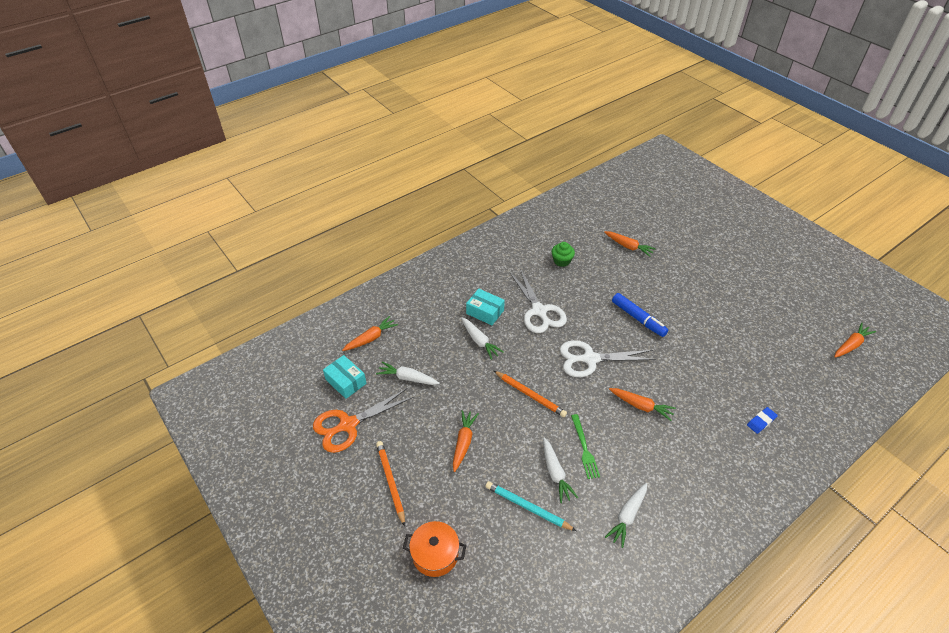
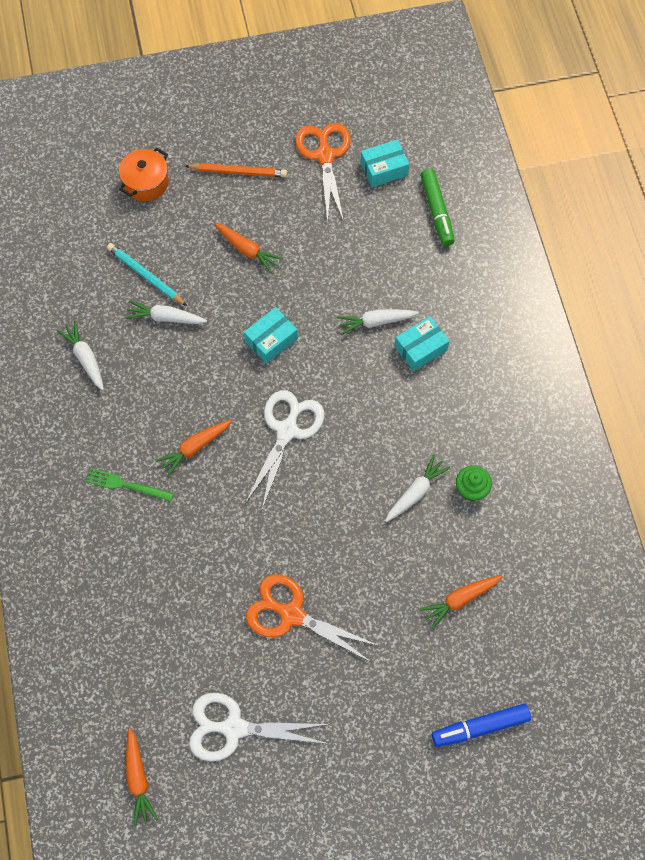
camera: 115 degrees right, 20 degrees up
orange carrot [342,316,398,351] -> green marker [420,169,455,246]
white carrot [376,362,440,385] -> white carrot moved to [385,454,450,522]
turquoise pencil [485,481,576,531] -> turquoise pencil turned 105 degrees counterclockwise [107,243,187,306]
orange pencil [494,371,567,417] -> turquoise box [244,307,298,364]
white scissors [509,269,567,333] -> white scissors moved to [189,693,330,761]
green fork [571,414,600,479] -> green fork moved to [86,468,174,501]
blue marker [612,293,668,337] -> blue marker moved to [432,704,531,747]
blue eraser [747,407,778,434] -> none
none -> orange scissors [246,574,379,663]

